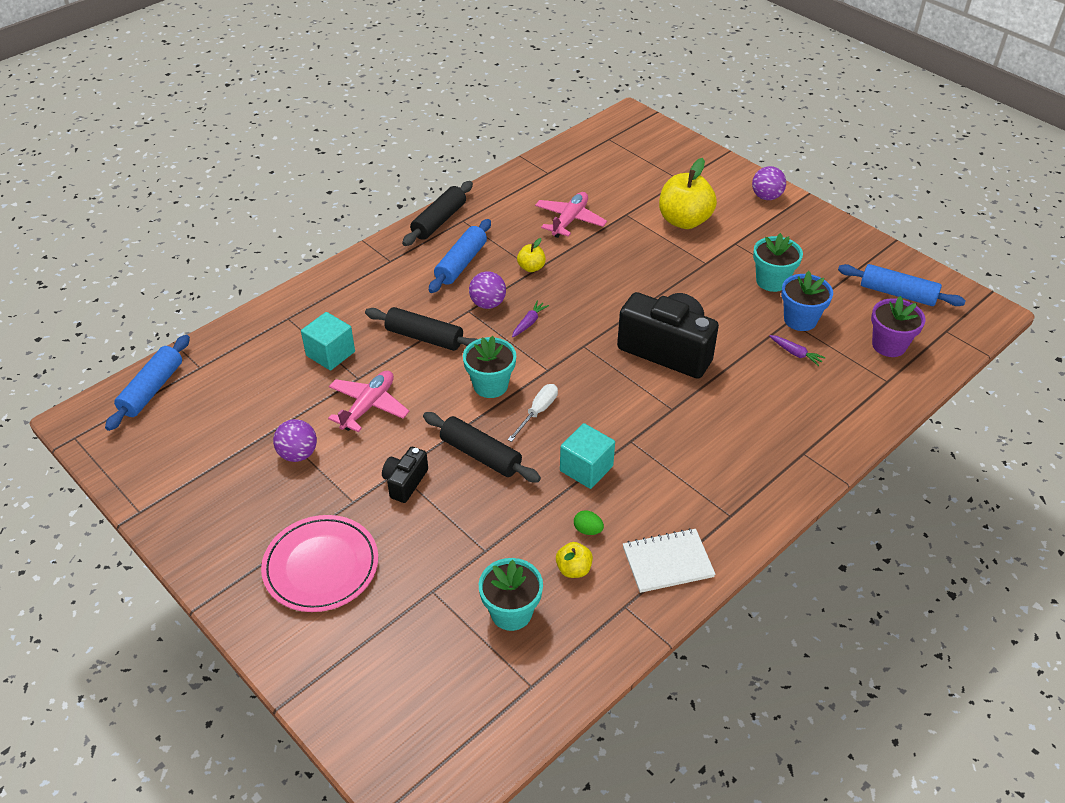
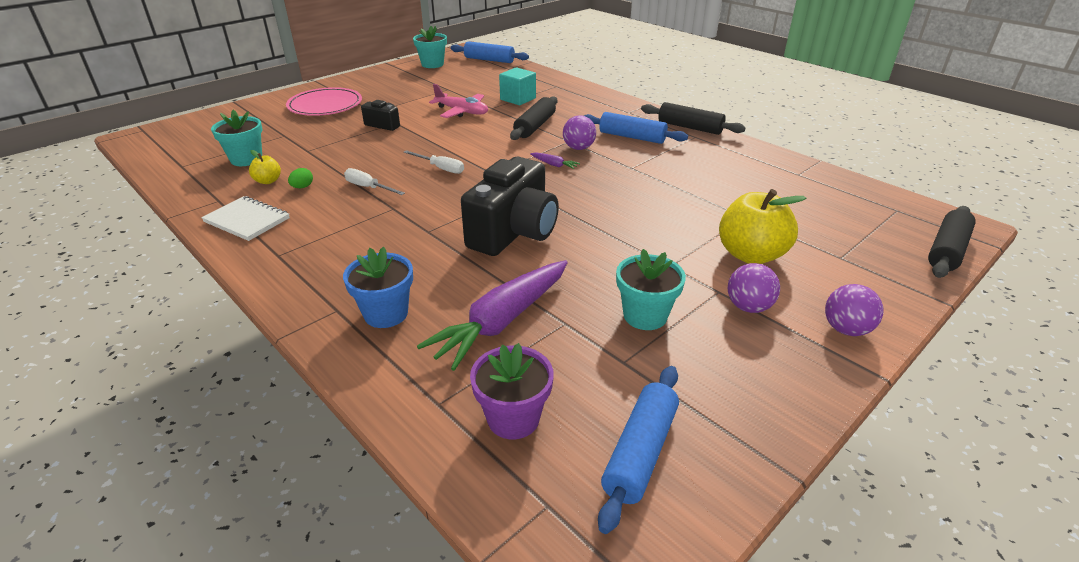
camera: 90 degrees right, 10 degrees down
purple ball [273,419,317,462] -> purple ball moved to [728,263,780,313]
black rolling pin [423,412,541,482] -> black rolling pin moved to [928,206,976,278]
turquoise flower pot [463,336,516,398] -> turquoise flower pot moved to [413,26,447,68]
yellow apple [517,238,546,272] -> none
pink plane [535,192,607,238] -> none
turquoise cube [560,423,615,489] -> white screwdriver [344,168,405,195]
white notebook [623,528,715,593] -> white notebook turned 45 degrees counterclockwise [201,196,290,241]
purple carrot [769,335,826,366] -> purple carrot [417,260,568,371], size x2.49
blue flower pot [781,271,833,331] -> blue flower pot moved to [343,247,413,328]

